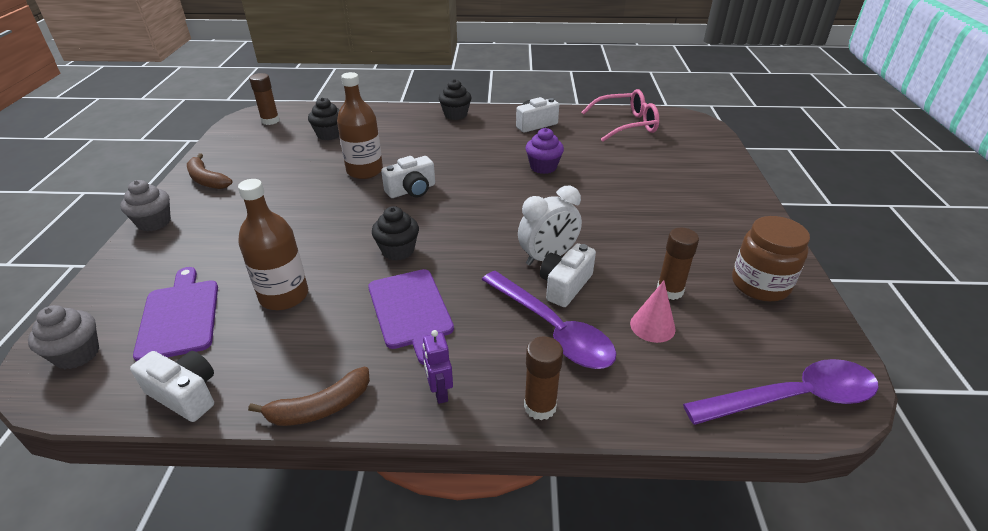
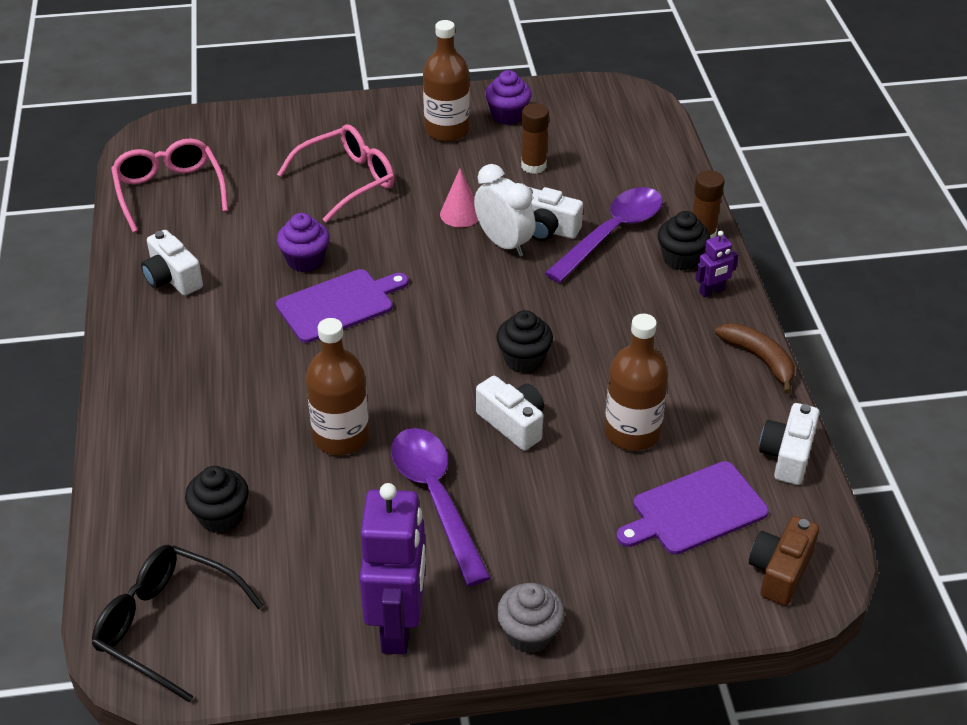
camera: 100 degrees left, 5 degrees up
grey cupcake [28,305,99,369] -> brown camera [749,516,819,606]
brown banana [187,153,232,189] -> purple robot [359,483,426,655]
brown glue stick [249,73,280,125] -> black glasses [92,545,264,703]
purple cutting board [368,269,454,365] -> purple cutting board moved to [276,269,409,343]
white camera [381,156,435,198] -> white camera moved to [476,376,544,451]
black cupcake [439,79,472,120] -> black cupcake moved to [658,211,710,271]
pink cone [630,281,676,343] -> pink cone moved to [440,168,478,227]
purple spoon [683,359,879,425] -> purple spoon moved to [391,428,491,586]
brown jar [732,216,810,302] -> purple cupcake [485,70,532,125]
none -> pink glasses [277,124,395,223]
none -> brown bottle [423,20,470,142]

